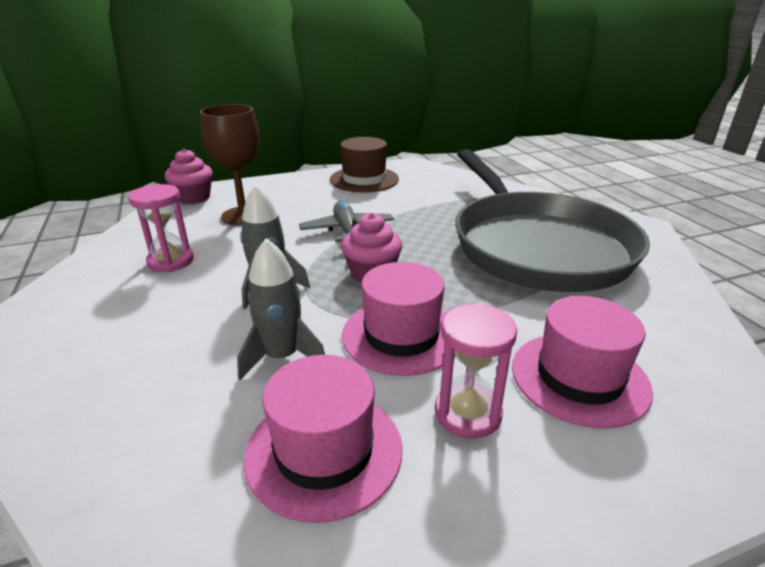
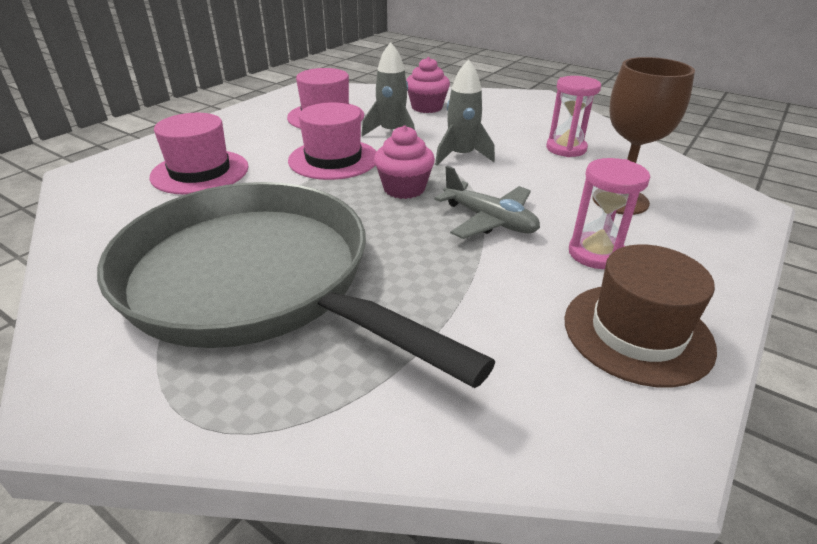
camera: 145 degrees right, 5 degrees up
pink cupcake [165,149,213,204] -> pink cupcake moved to [406,57,450,113]
pink hourglass [435,303,517,438] -> pink hourglass moved to [569,158,650,269]

